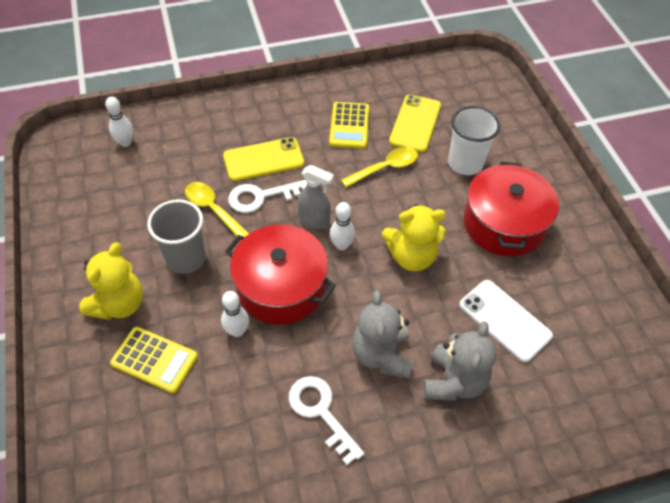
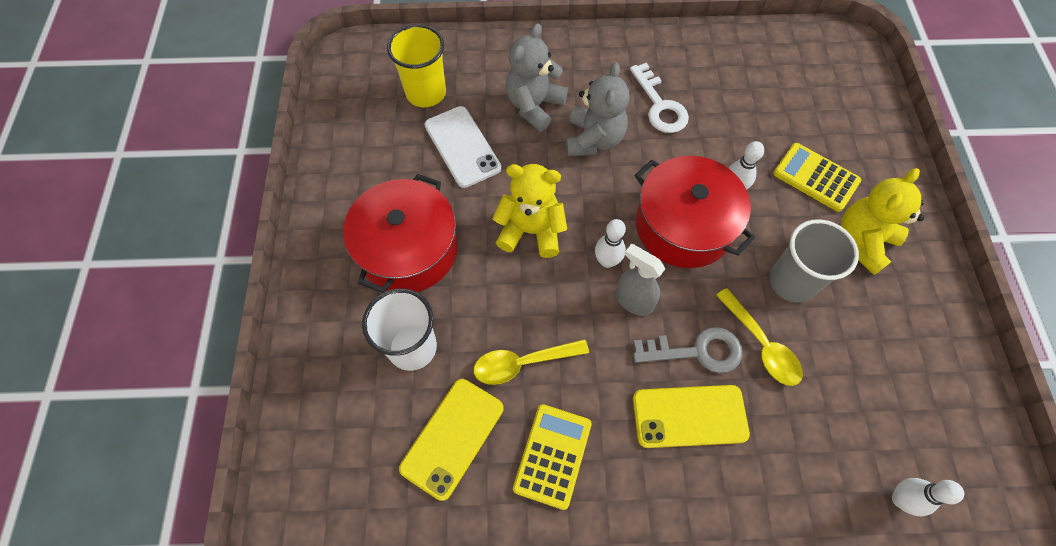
camera: 165 degrees left, 10 degrees up
white key [228,180,307,213] -> grey key [633,327,743,373]
none -> yellow cup [387,24,446,107]

